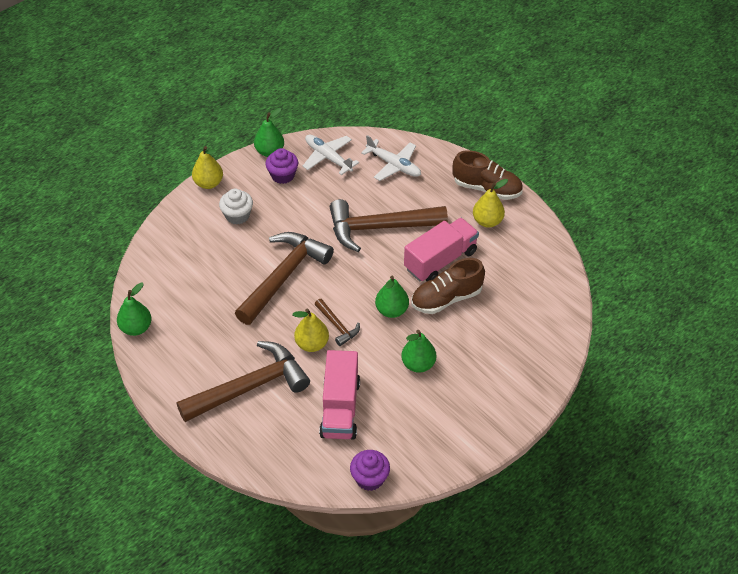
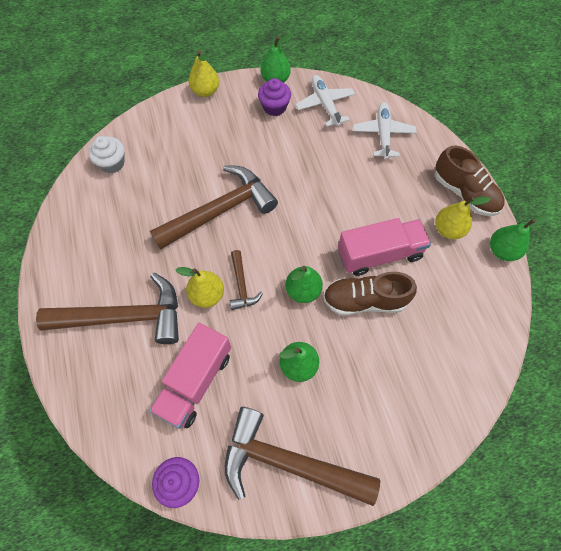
camera: 25 degrees right, 15 degrees up
green pear [117,282,152,336] -> green pear moved to [490,215,550,261]
white cupcake [219,189,253,225] -> white cupcake moved to [88,136,125,173]
brown hammer [330,199,448,252] -> brown hammer moved to [225,407,380,506]
white plane [361,135,421,181] -> white plane turned 150 degrees counterclockwise [353,102,417,160]

